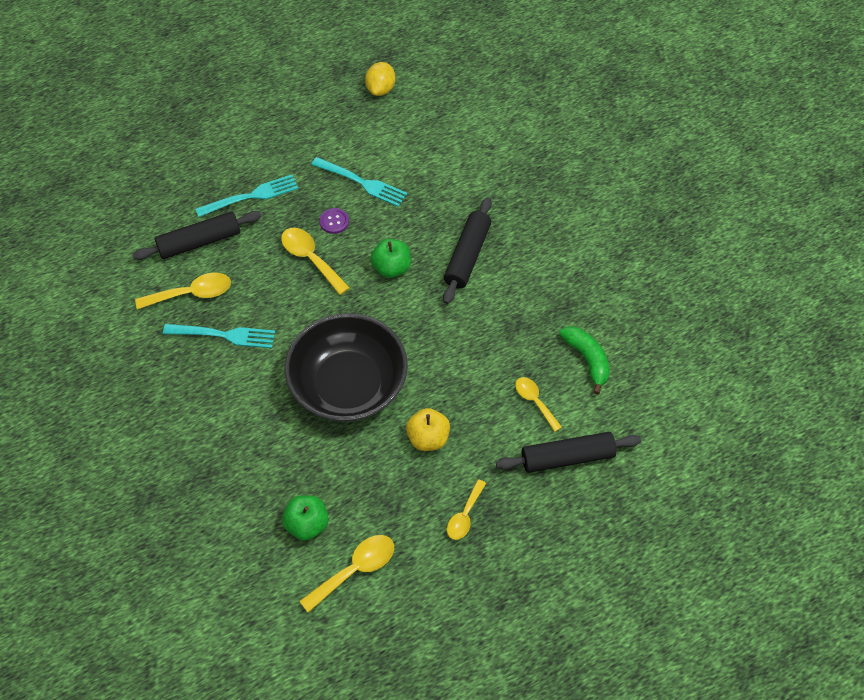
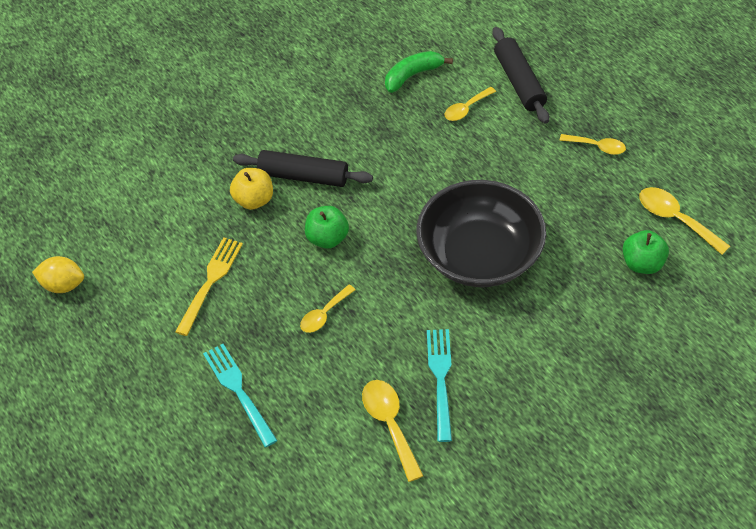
camera: 95 degrees left, 5 degrees down
black rolling pin [132,211,262,260] -> none
yellow spoon [281,228,350,295] -> yellow spoon [300,285,355,333], size x0.66
turquoise fork [311,157,407,207] -> yellow fork [175,237,243,336]
purple button [319,208,349,234] -> none
yellow apple [406,408,450,451] -> yellow apple moved to [230,168,273,210]

